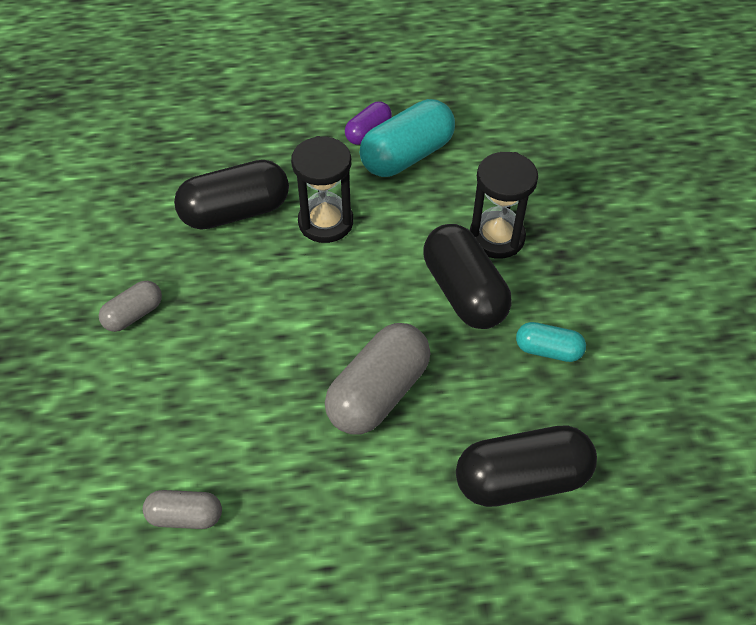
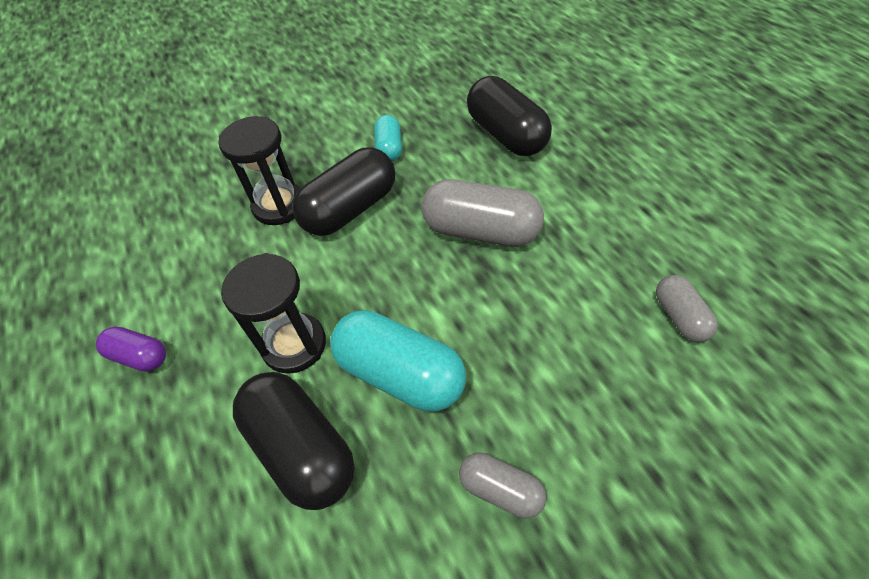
camera: 105 degrees left, 0 degrees up
turquoise capsule [359,99,455,177] -> turquoise capsule moved to [330,310,466,412]

